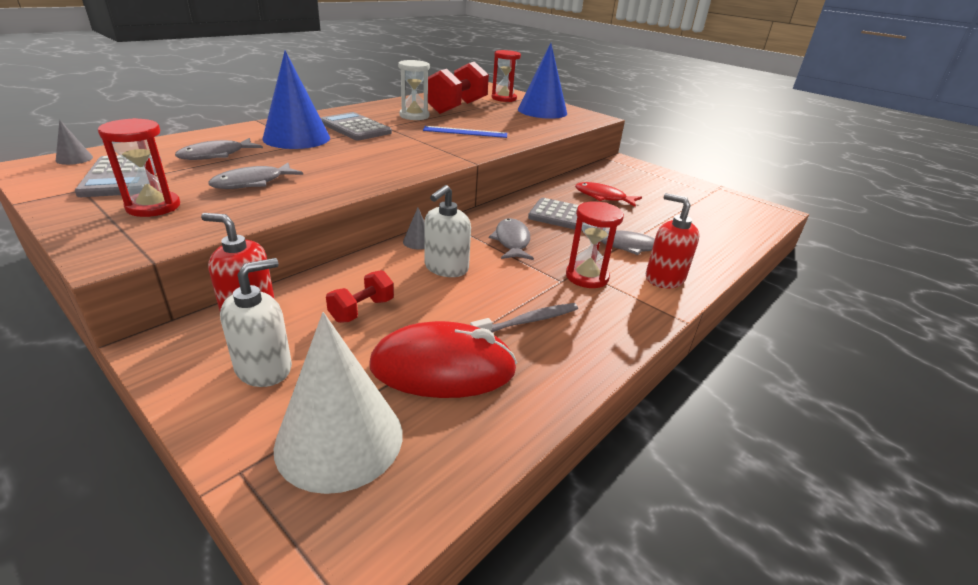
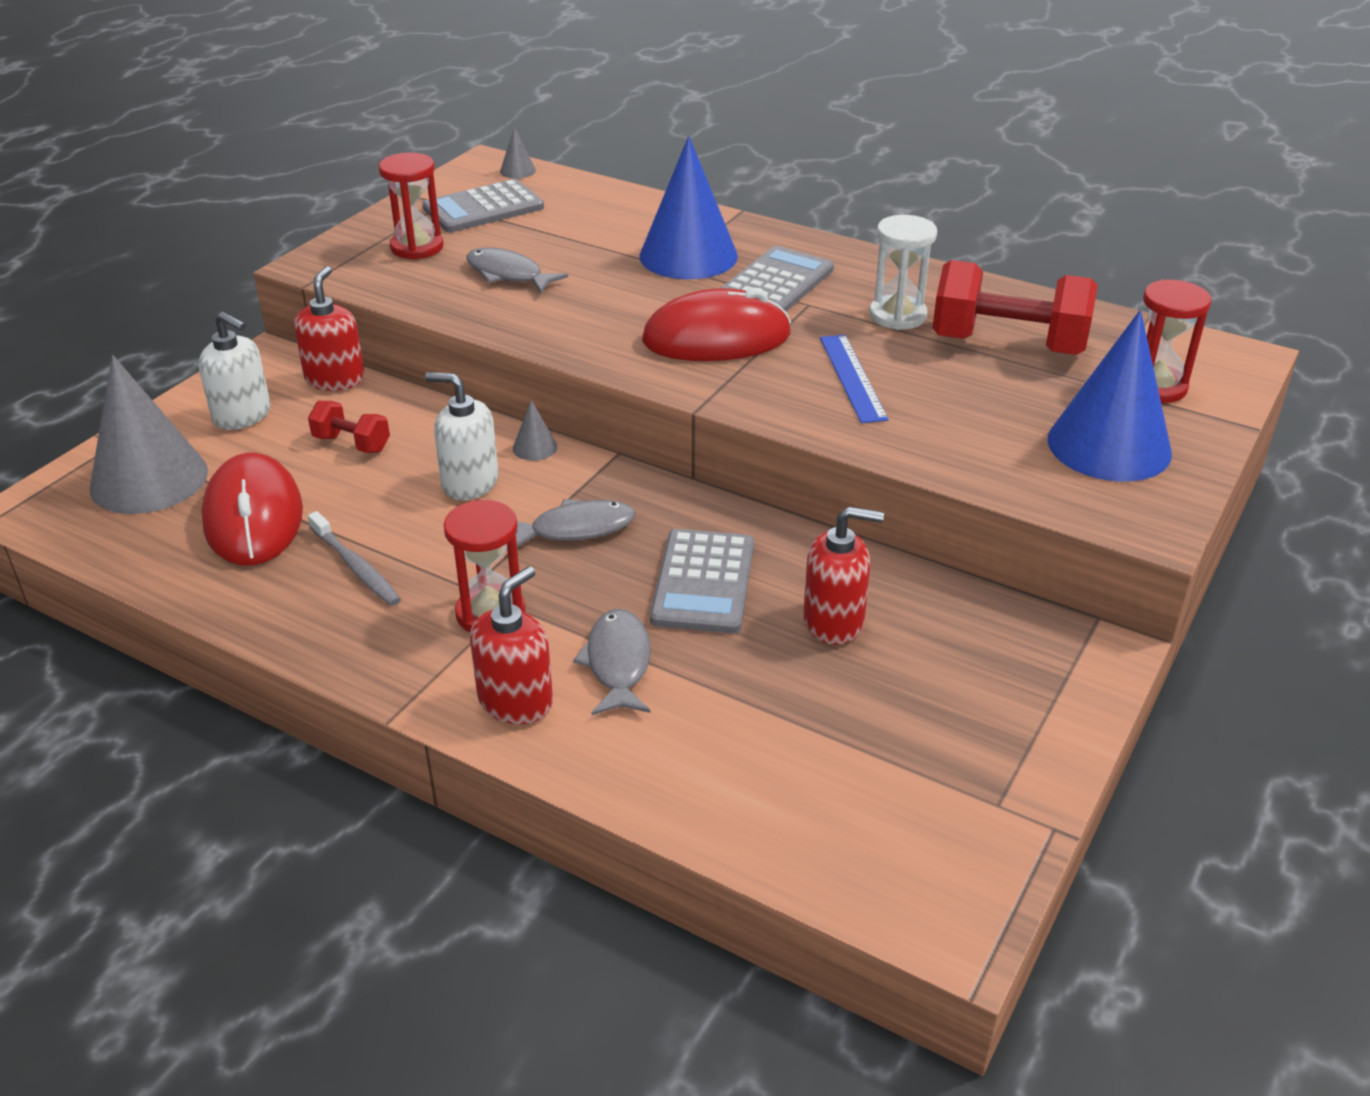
camera: 80 degrees right, 5 degrees up
grey fish [175,138,263,160] -> none
white cone [274,312,402,494] -> grey cone [90,355,208,514]
red fish [575,182,642,207] -> red soap dispenser [803,507,884,645]
none -> red mouse [642,287,791,361]

